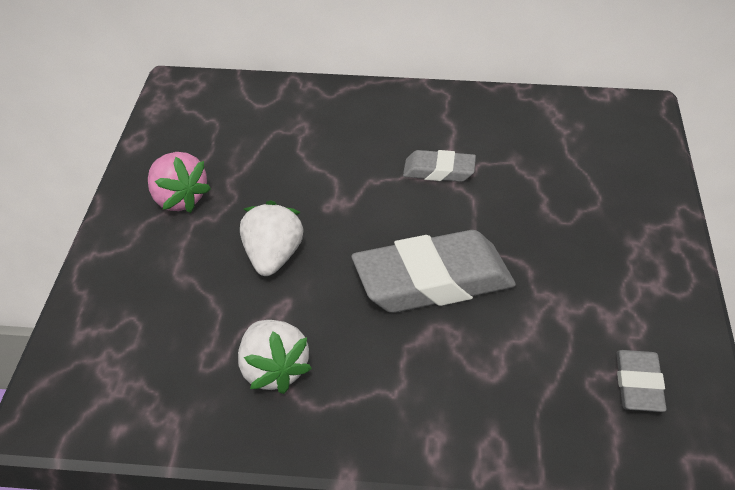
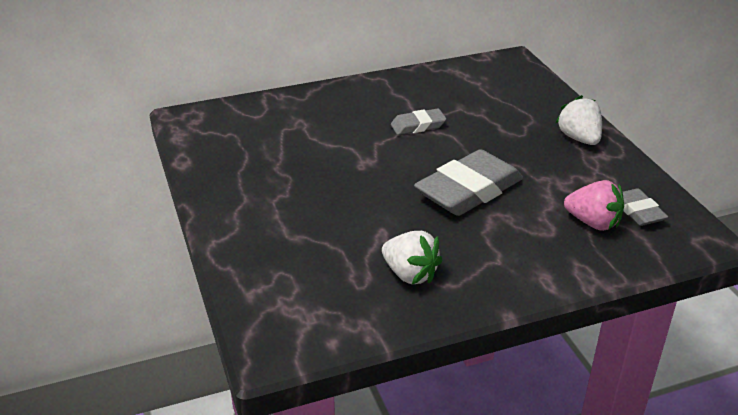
camera: 25 degrees left, 5 degrees down
pink strawberry [148,152,211,213] -> pink strawberry moved to [564,180,624,231]
white strawberry [240,200,304,276] -> white strawberry moved to [556,95,602,145]

